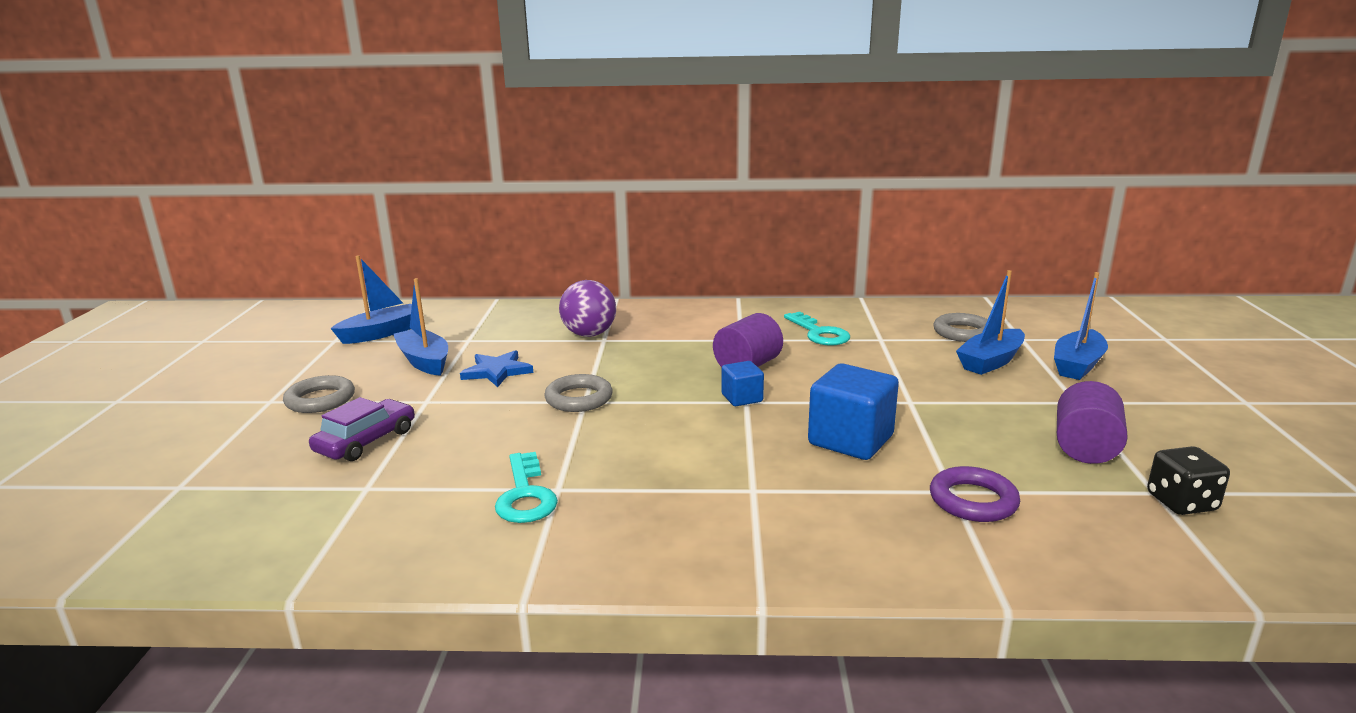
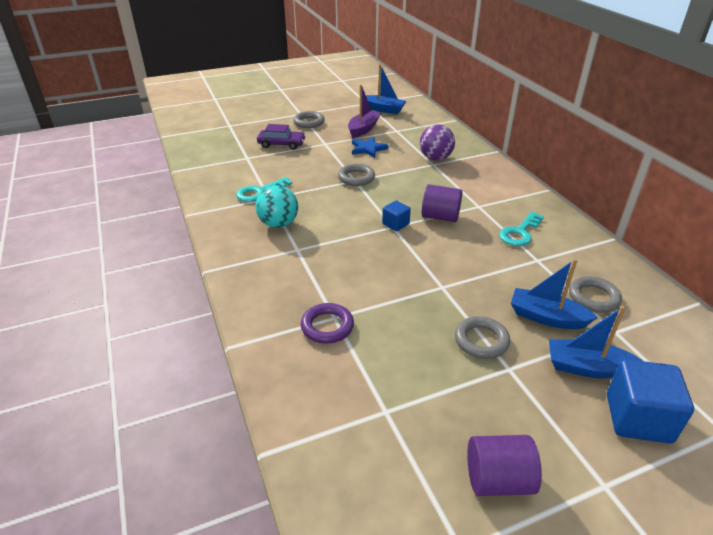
camera: 65 degrees right, 15 degrees up
blue boat [393,278,448,376] -> purple boat [348,84,381,138]
blue cube [808,364,899,460] -> blue cube moved to [607,359,694,444]
purple cylinder [1057,381,1128,464] -> purple cylinder moved to [467,435,542,496]
black dice [1147,446,1230,515] -> none
none -> turquoise ball [255,185,298,228]
none -> grey ring [455,316,510,359]

